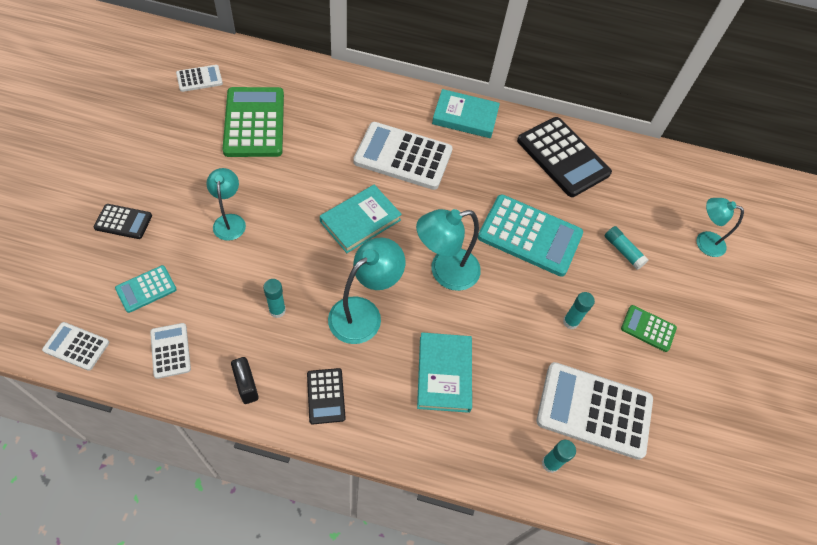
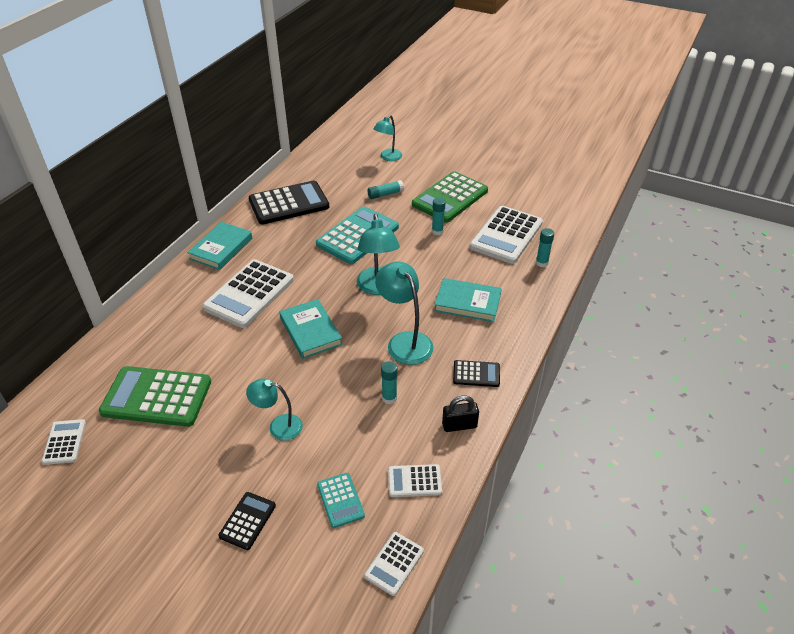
camera: 70 degrees left, 15 degrees down
green calculator [621,305,677,352] -> green calculator [412,171,488,223], size x2.01

